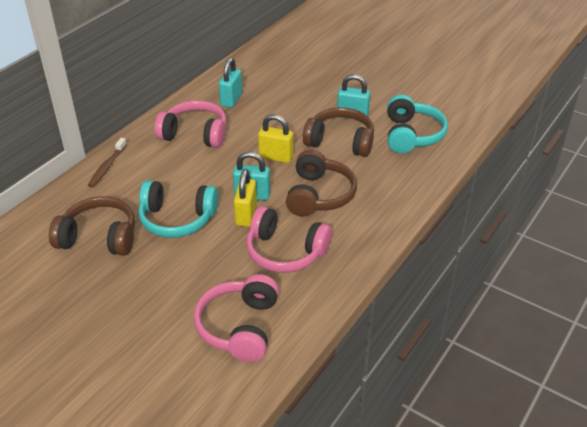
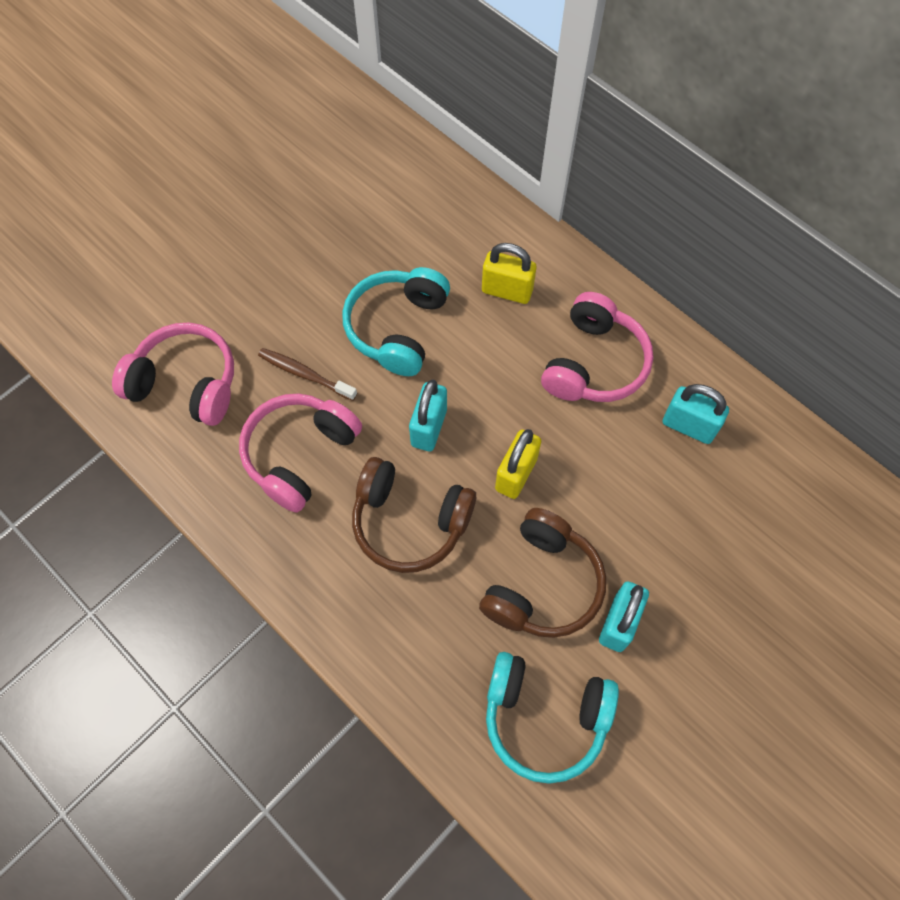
camera: 100 degrees right, 25 degrees up
brown headphones [49,196,135,256] -> none
brown toothbrush [88,138,127,187] -> brown toothbrush moved to [258,348,357,401]
yellow padlock [234,169,257,227] -> yellow padlock moved to [482,243,536,304]

